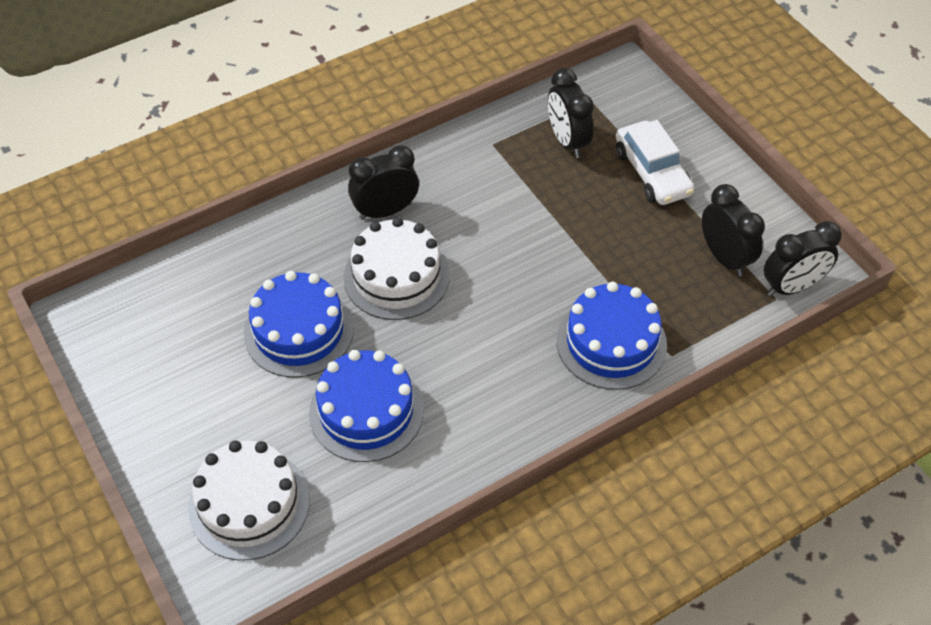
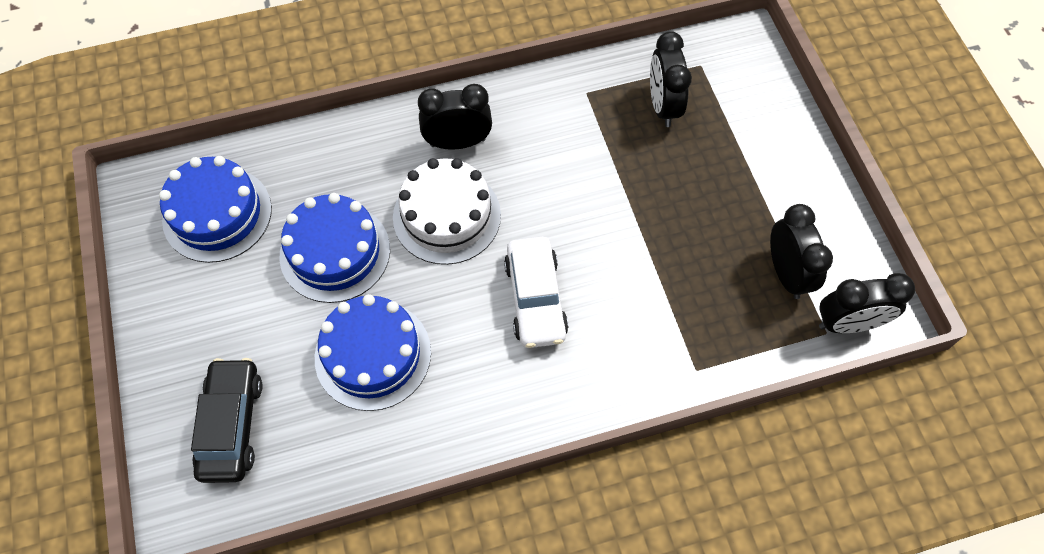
camera: 15 degrees right, 10 degrees up
white cake [188,440,310,561] -> black car [191,358,263,483]
blue cake [557,282,667,390] -> blue cake moved to [159,156,272,263]
white car [616,120,694,205] -> white car moved to [504,237,569,348]

